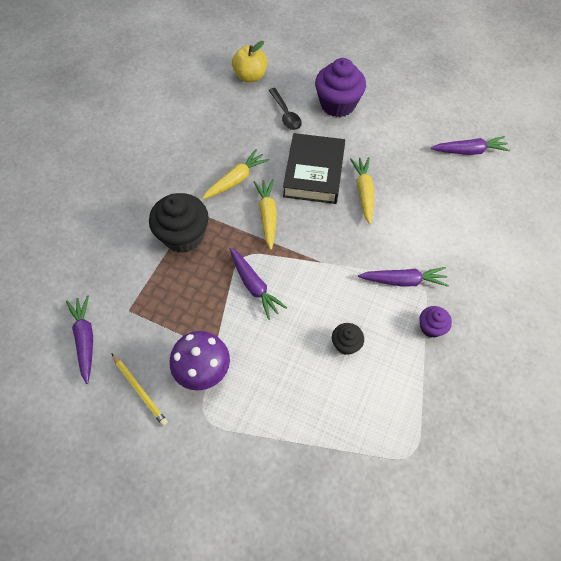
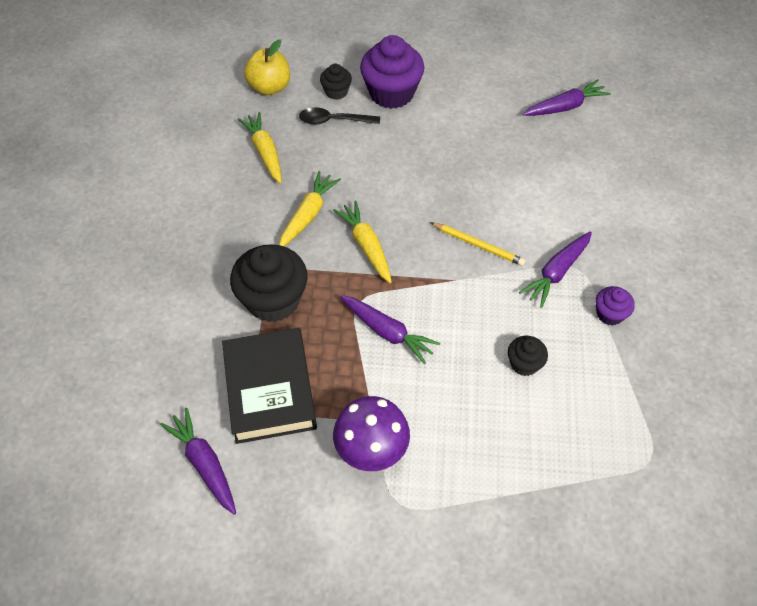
camera: 20 degrees left, 5 degrees down
yellow pencil [111,353,168,426] -> yellow pencil moved to [430,222,525,266]
black spoon [268,88,302,130] -> black spoon turned 135 degrees clockwise [299,107,380,125]
black book [283,133,345,204] -> black book moved to [222,328,317,444]
yellow carrot [350,157,374,225] -> yellow carrot moved to [238,112,282,184]
purple carrot [358,267,449,287] -> purple carrot turned 150 degrees clockwise [519,232,592,308]
none -> black cupcake [320,64,352,100]

